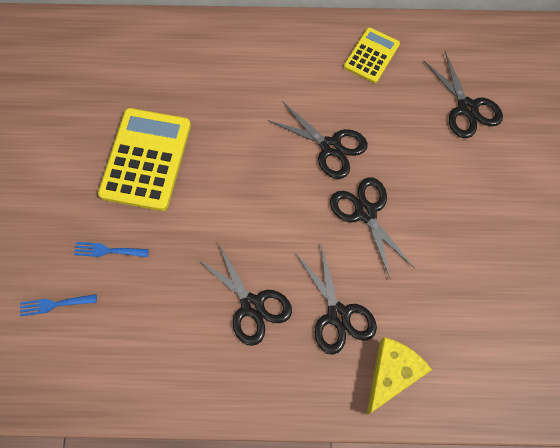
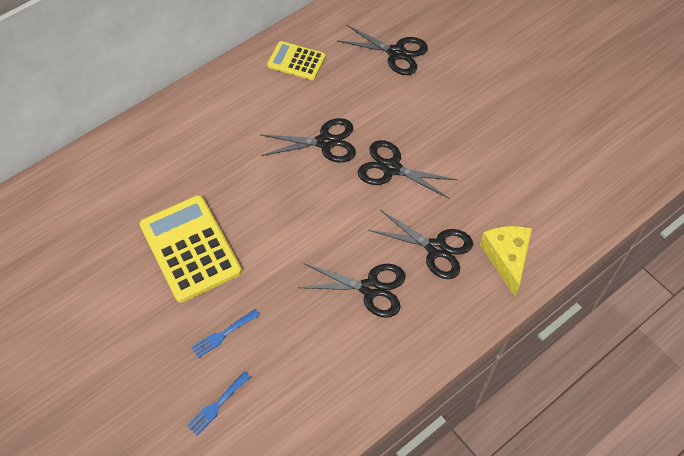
camera: 40 degrees left, 10 degrees down
yellow calculator [344,27,400,83] -> yellow calculator turned 60 degrees counterclockwise [267,41,326,80]

